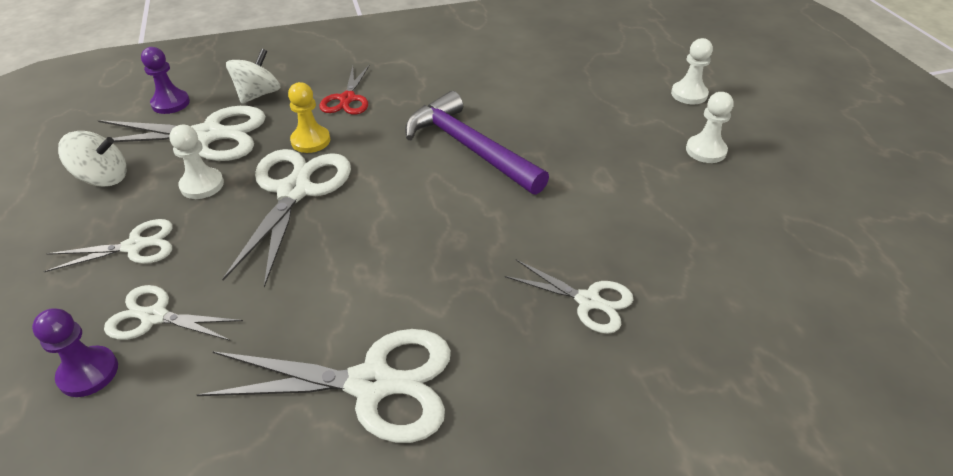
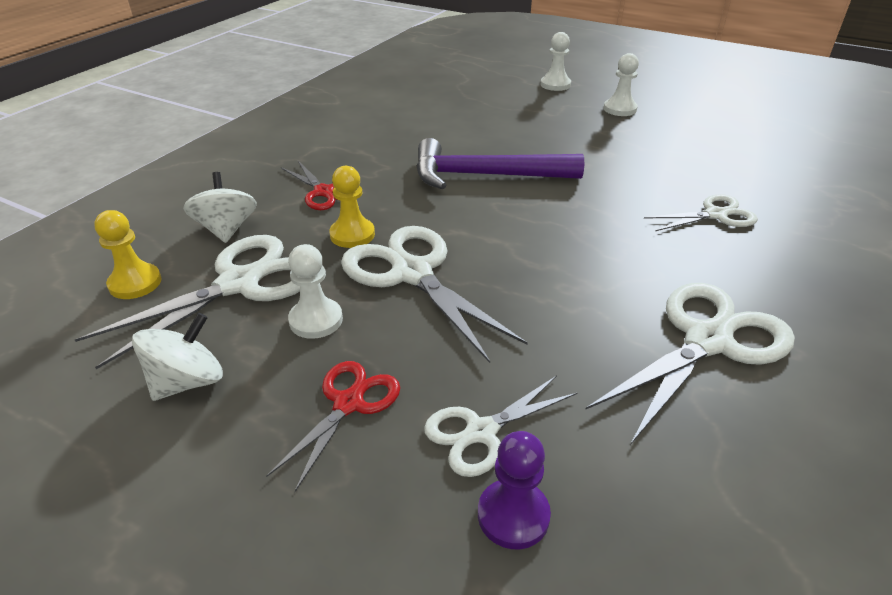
camera: 45 degrees left, 5 degrees down
white scissors [44,219,173,272] -> red scissors [266,361,400,492]
purple pawn [141,47,190,114] -> yellow pawn [94,210,162,299]

